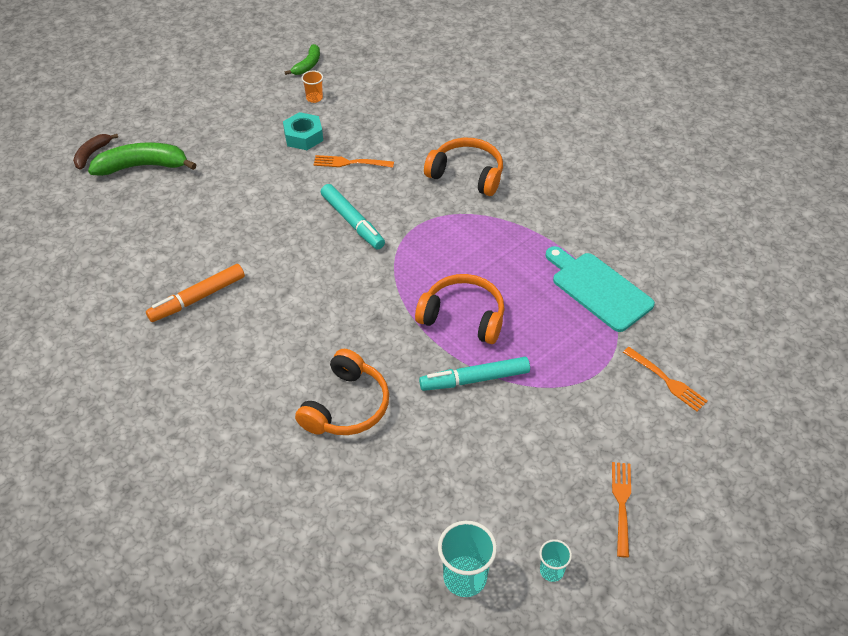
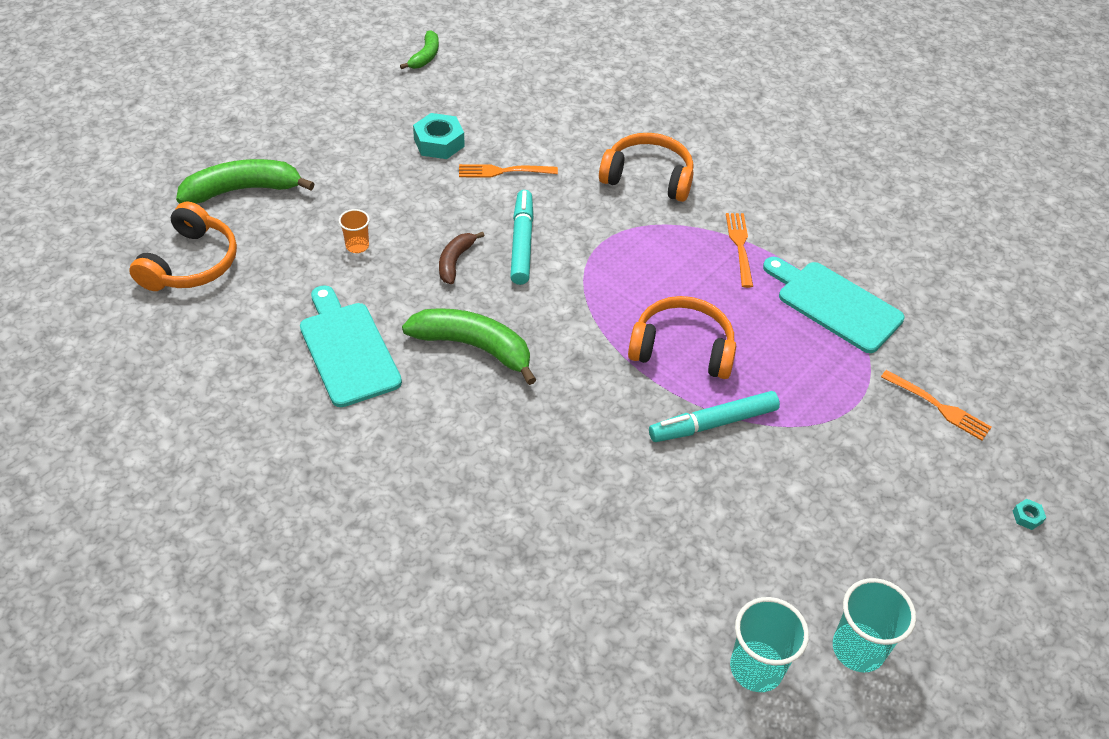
camera: 10 degrees left, 0 degrees up
brown banana [73,134,118,170] -> brown banana moved to [439,232,485,285]
orange marker [146,264,245,322] -> turquoise cutting board [300,285,402,407]
orange headphones [295,349,389,435] -> orange headphones moved to [129,201,237,291]
orange cup [302,70,323,103] -> orange cup moved to [339,209,370,253]
turquoise marker [321,184,385,249] -> turquoise marker turned 135 degrees counterclockwise [510,190,534,285]
turquoise cup [539,539,572,582] -> turquoise cup [833,578,916,672], size x1.78
orange fork [612,462,631,558] -> orange fork moved to [726,213,753,288]
none -> green banana [402,308,536,385]
none -> turquoise nut [1013,499,1046,530]

